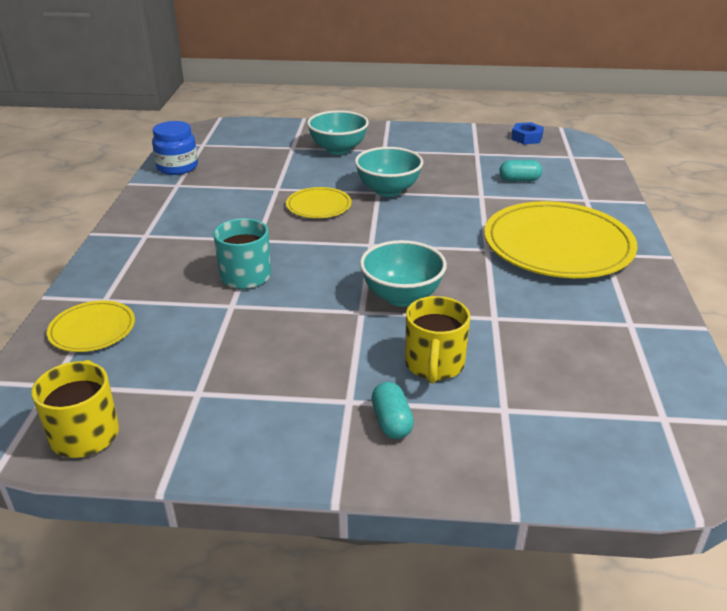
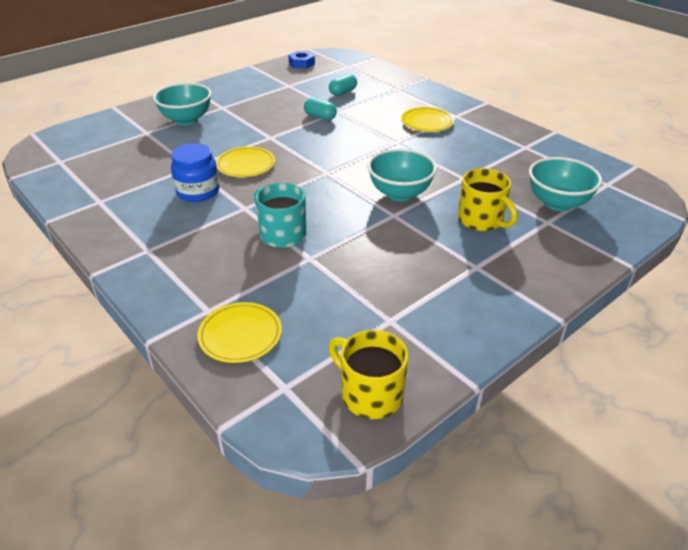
camera: 45 degrees left, 5 degrees up
blue jar [152,121,198,175] -> blue jar moved to [171,143,219,202]
turquoise bowl [355,147,423,197] -> turquoise bowl moved to [529,157,602,211]
turquoise capsule [371,382,414,439] -> turquoise capsule moved to [304,98,337,120]
yellow plate [484,201,638,278] -> yellow plate [401,107,454,132], size x0.48

